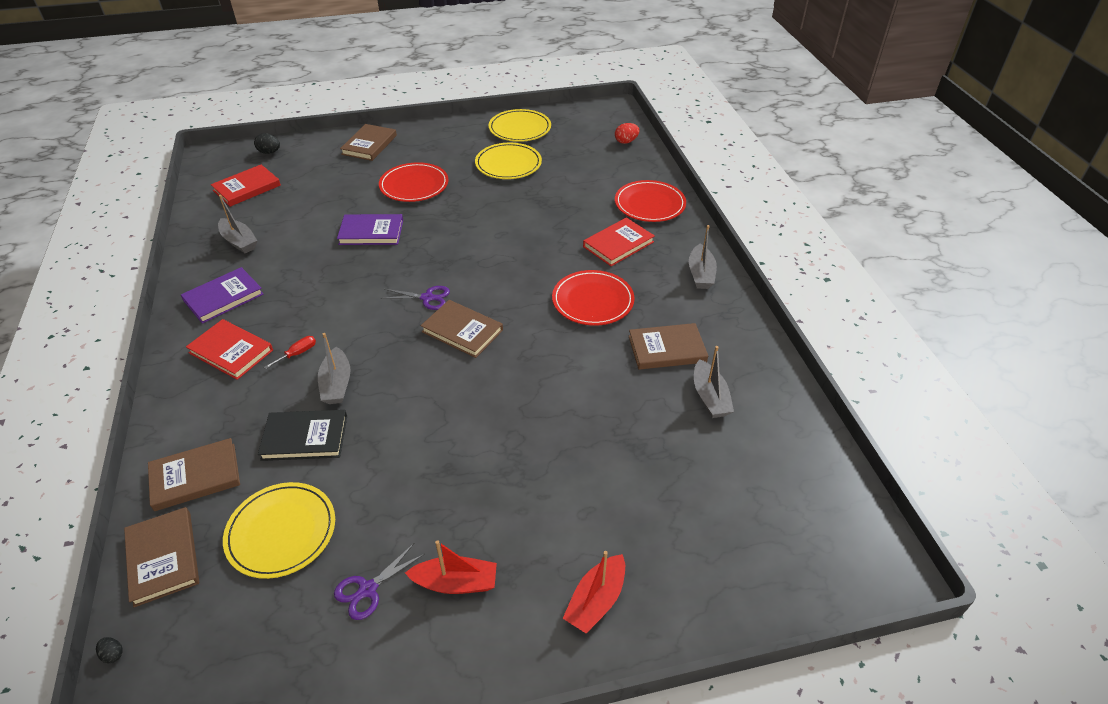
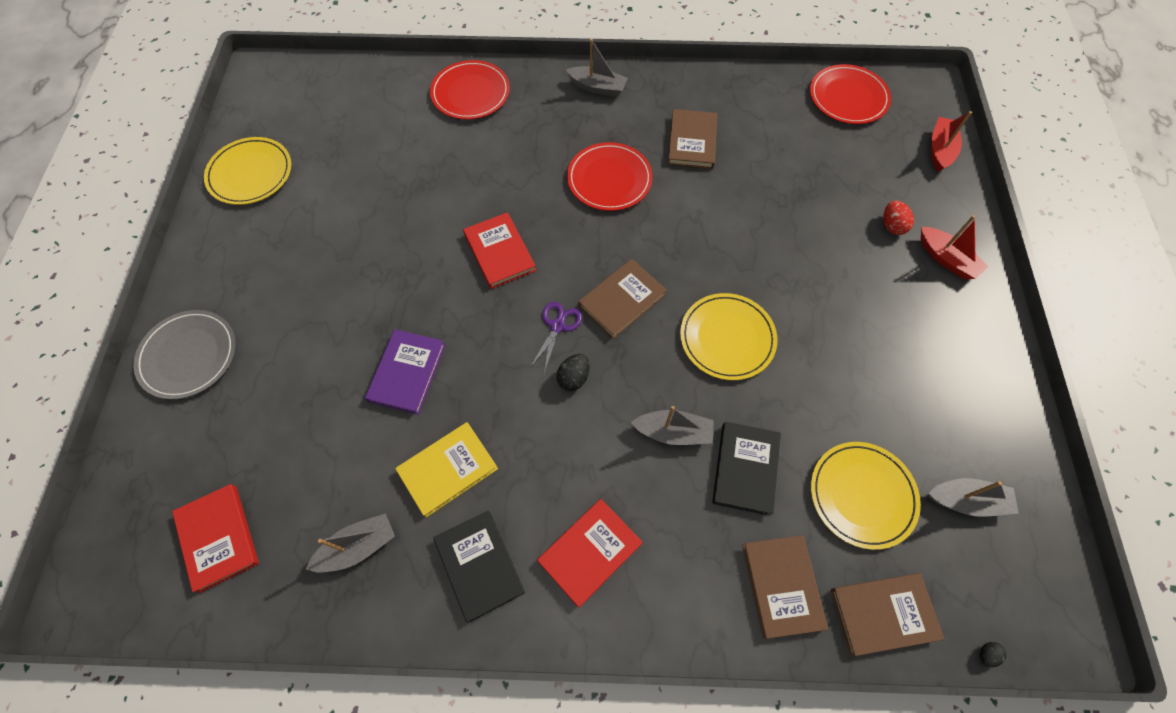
camera: 75 degrees left, 20 degrees up
purple book [181,267,264,324] -> black book [433,510,525,623]
black egg [254,133,280,154] -> black egg moved to [556,354,590,391]
red screwdriver [264,336,316,369] -> none
purple scissors [334,543,425,620] -> none
brown book [340,124,397,161] -> grey plate [133,310,235,400]
red plate [379,162,448,202] -> red plate moved to [810,64,891,124]
red boat [405,540,497,594] -> red boat moved to [931,111,972,172]
yellow plate [475,143,542,179] -> yellow plate moved to [680,293,778,380]
red book [583,218,655,266] -> red book moved to [463,212,536,289]
red egg [615,123,639,144] -> red egg moved to [883,201,914,235]
grey boat [694,346,734,418] -> grey boat moved to [928,478,1019,517]
none -> yellow book [395,422,498,517]

